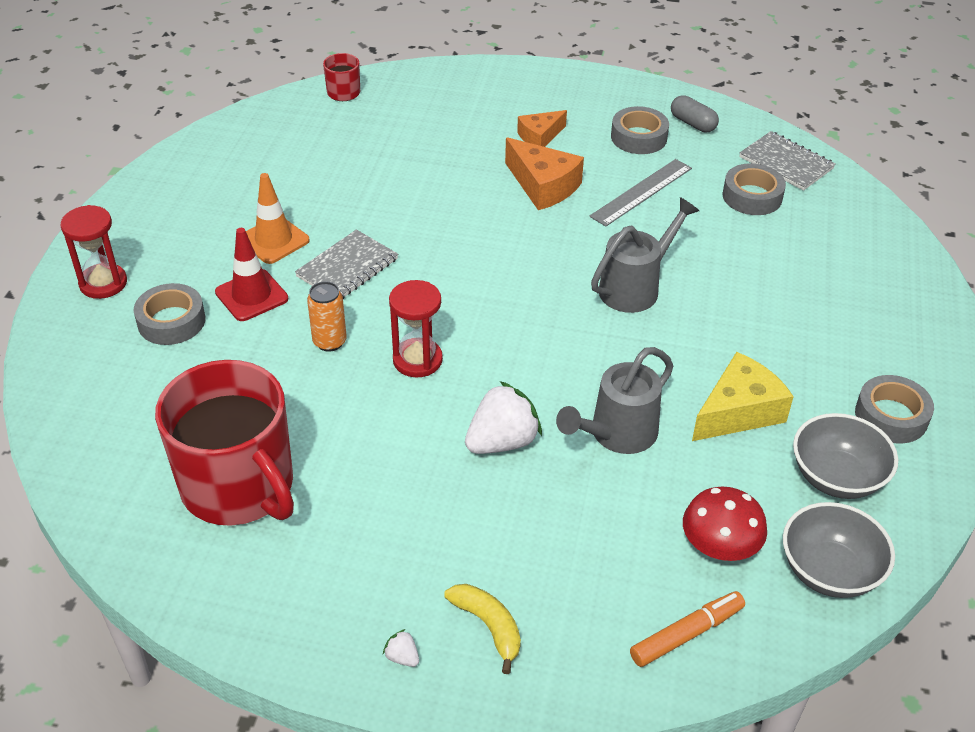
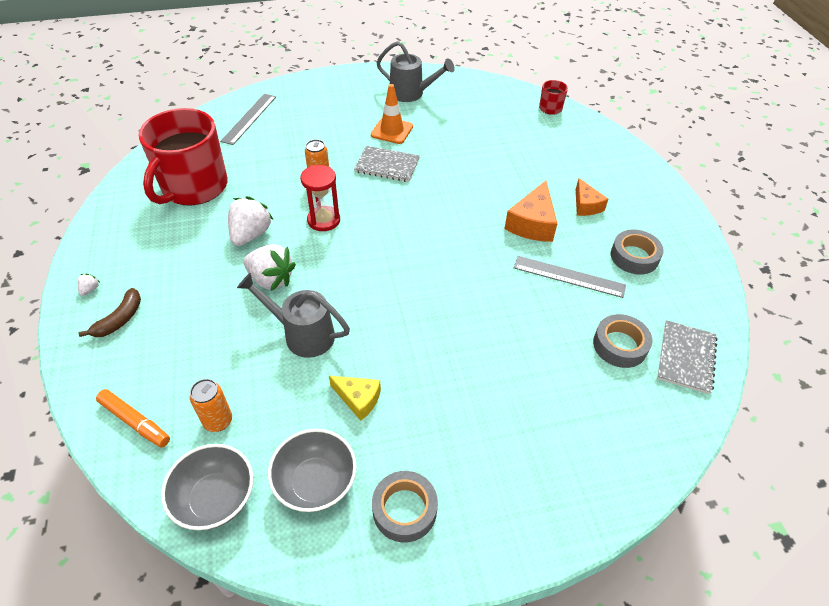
camera: 65 degrees right, 5 degrees up
red hourglass [61,205,127,299] -> none
grey tape [134,283,205,345] -> none
red traffic cone [215,228,288,321] -> none
yellow banana [444,584,521,674] -> brown banana [79,288,141,337]
orange cheese [517,110,567,147] -> orange cheese turned 135 degrees counterclockwise [576,178,608,216]
grey watering can [591,197,699,313] -> grey watering can moved to [376,41,455,102]
grey capsule [671,95,719,132] -> none
red mushroom [683,487,767,561] -> orange can [190,379,232,432]
yellow cheese [692,352,794,441] -> yellow cheese [329,376,381,421], size x0.64
none -> grey ruler [220,94,276,145]
none -> white strawberry [228,196,274,246]

